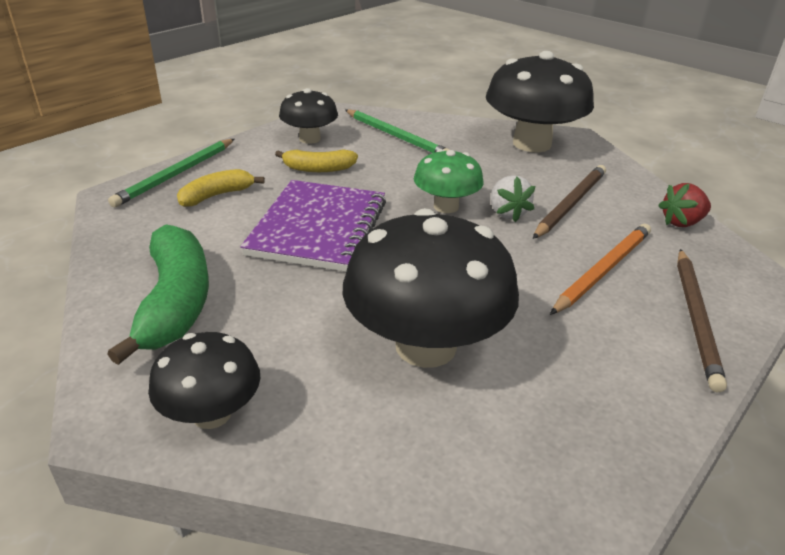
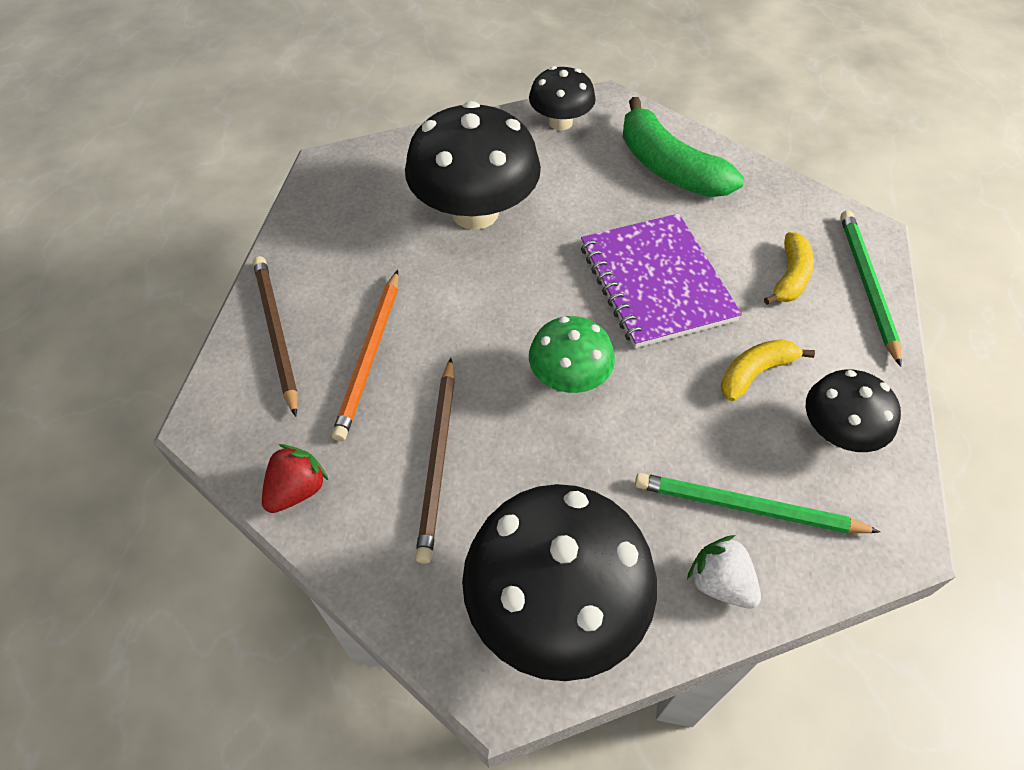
camera: 150 degrees right, 20 degrees up
white strawberry [491,175,536,222] -> white strawberry moved to [687,535,761,609]

